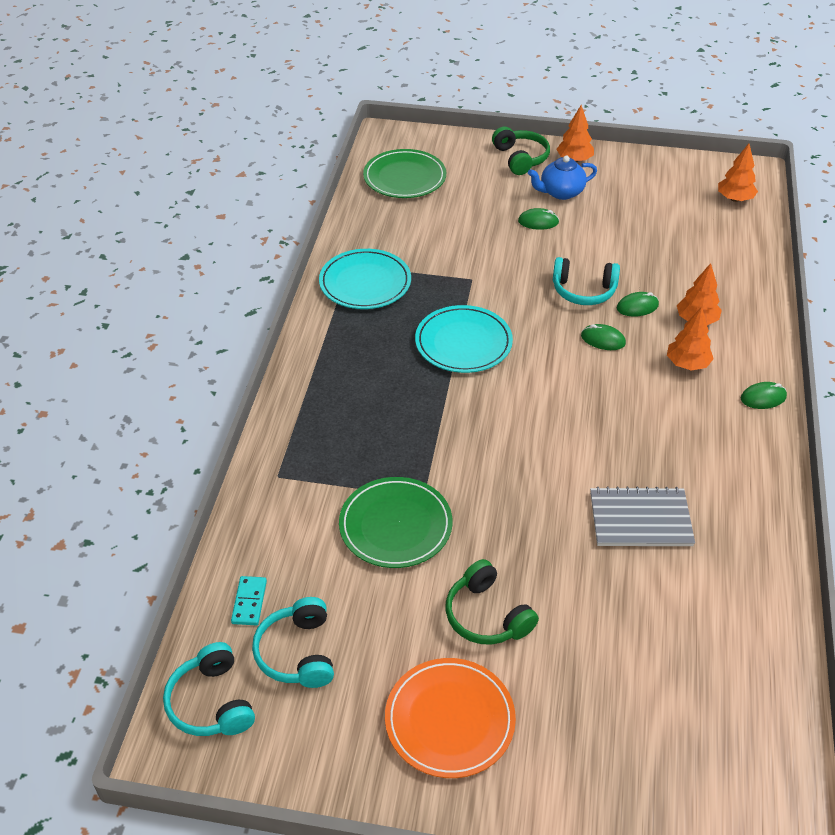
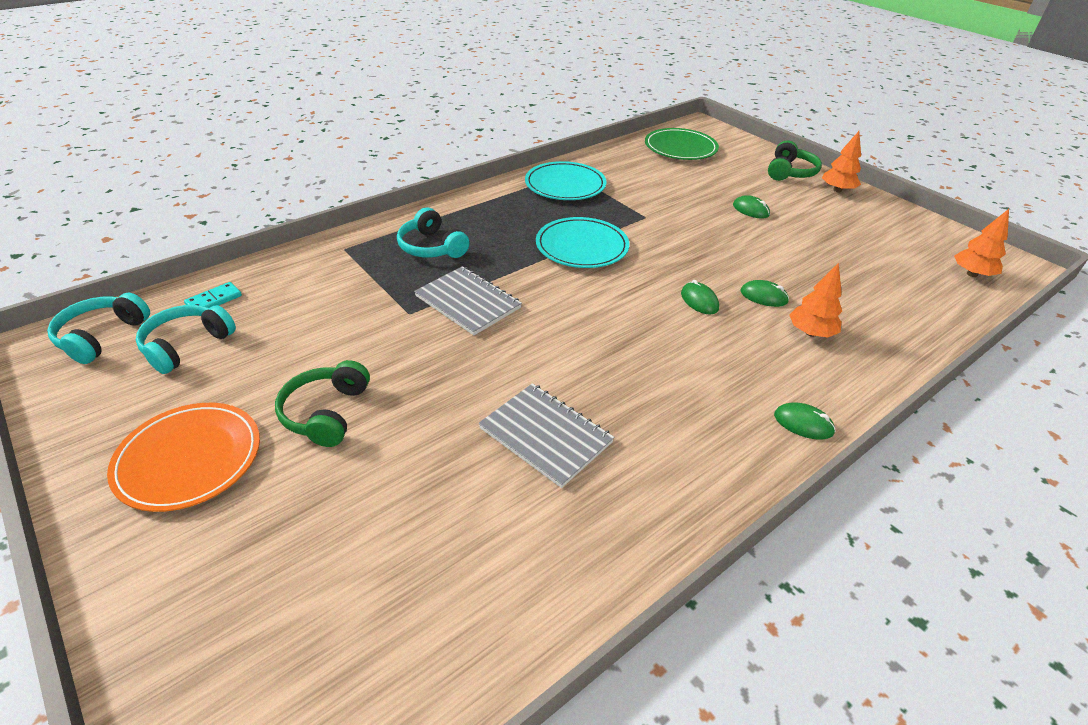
camera: 40 degrees right, 5 degrees down
green plate [339,477,453,568] -> none
blue teapot [528,156,597,200] -> none
turquoise headphones [553,257,620,305] -> turquoise headphones moved to [397,207,470,258]
orange tree [667,307,714,371] -> none
none -> grey notebook [414,266,522,335]

